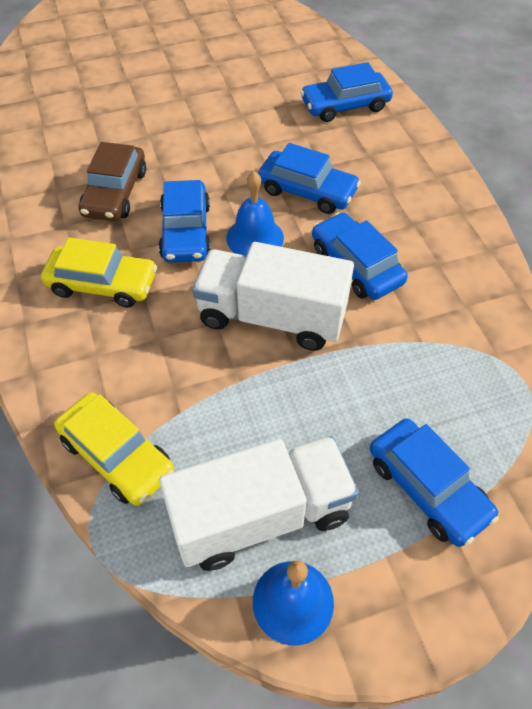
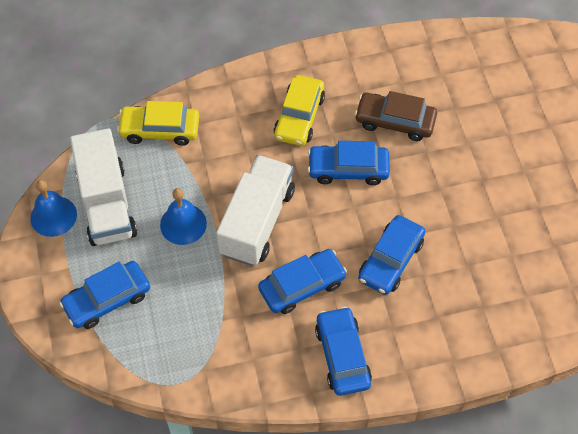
camera: 95 degrees right, 5 degrees up
yellow car [54,392,174,506] -> yellow car turned 45 degrees clockwise [117,101,199,146]
blue bell [227,171,284,257] -> blue bell moved to [160,188,207,245]
blue car [300,62,393,122] -> blue car moved to [315,306,372,396]

